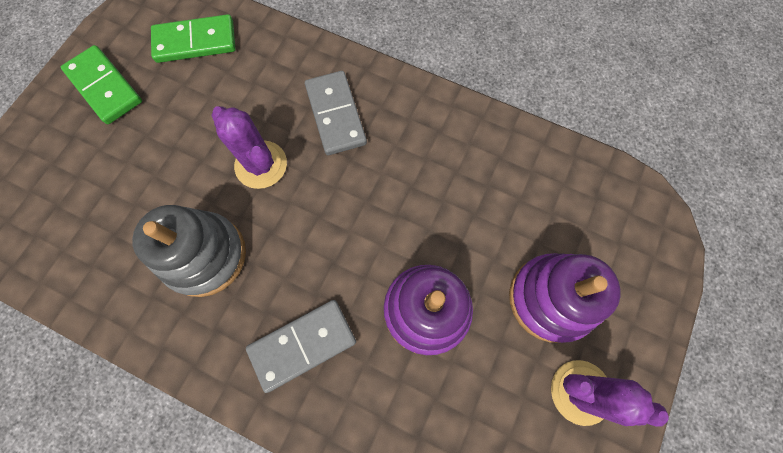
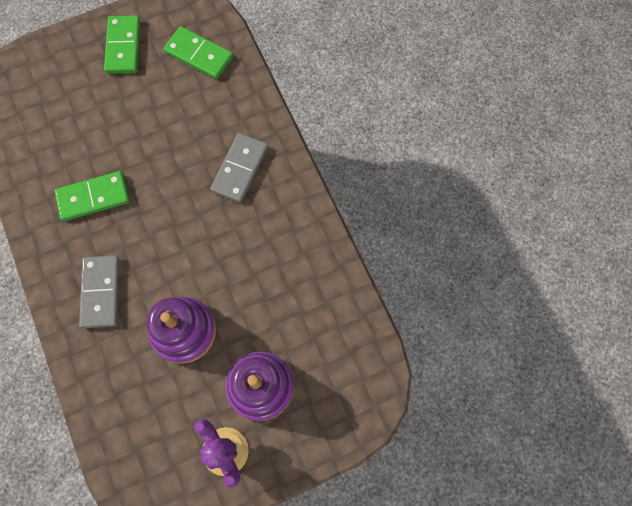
camera: 40 degrees right, 0 degrees up
grey stacking toy [132,205,246,297] -> green domino [55,171,130,221]
purple cactus [211,106,287,189] -> none
grey domino [246,300,356,393] -> grey domino turned 75 degrees clockwise [79,255,119,328]

